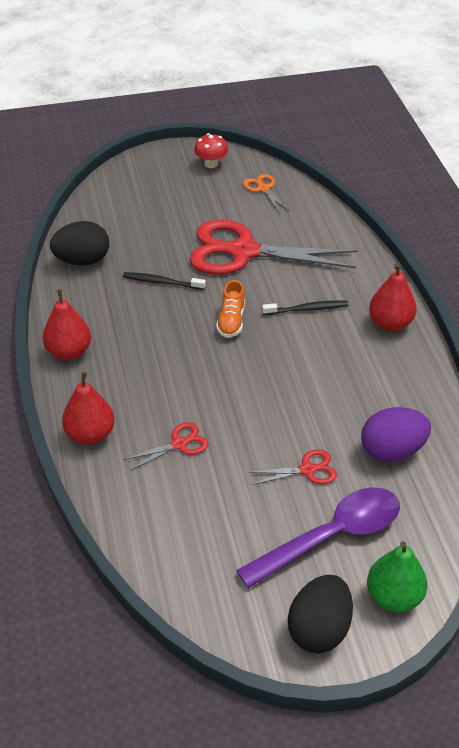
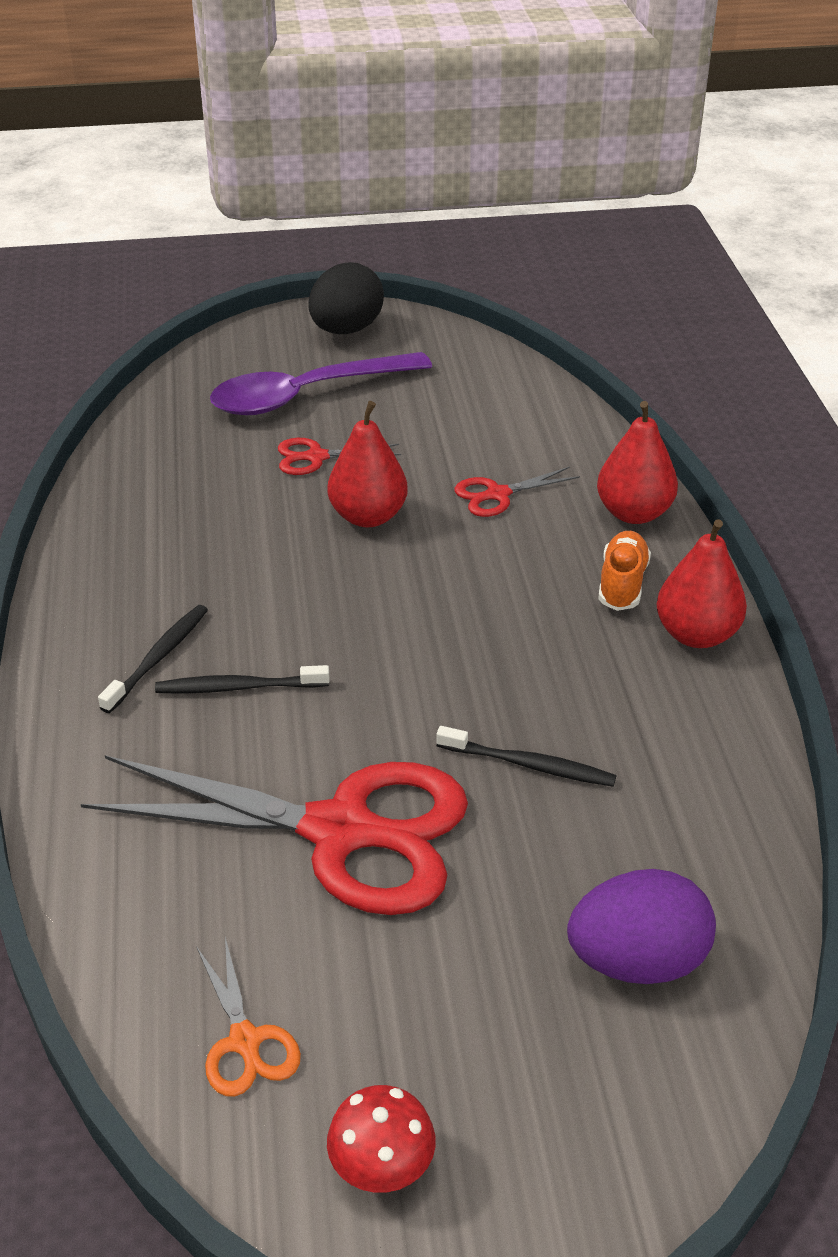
camera: 175 degrees left, 5 degrees down
black egg [50,221,109,266] -> none
orange shoe [216,280,245,338] -> orange shoe moved to [598,531,651,611]
purple egg [361,407,431,462] -> purple egg moved to [567,869,716,984]
green pear [367,541,428,612] -> none
red pear [369,263,417,331] -> red pear moved to [328,401,408,527]
none -> black toothbrush [98,605,208,713]

